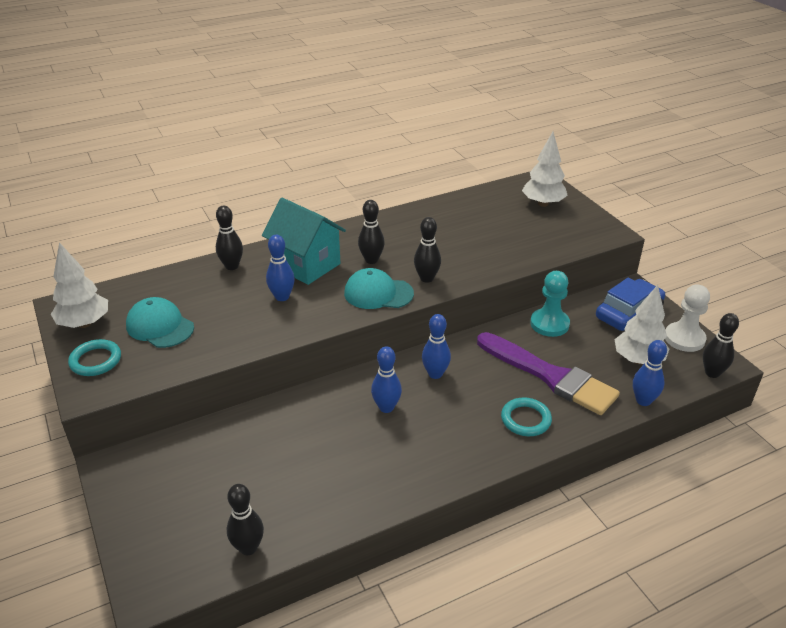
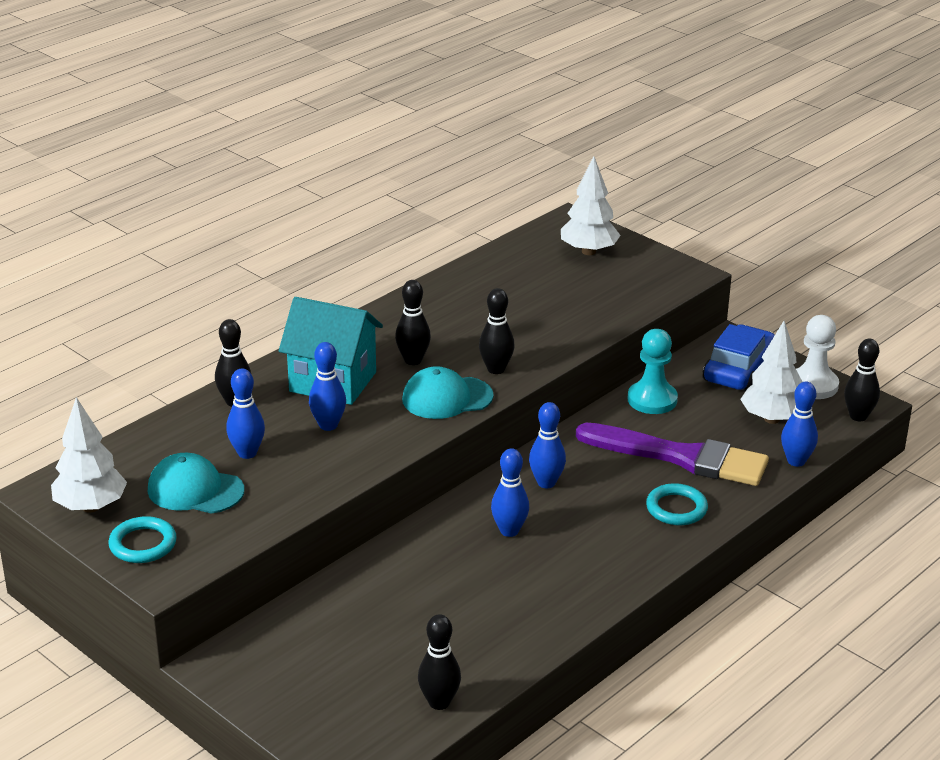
camera: 20 degrees left, 5 degrees down
none -> blue bowling pin [226,368,265,459]

